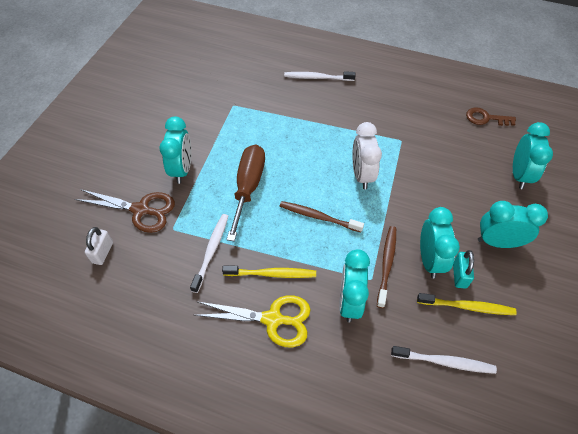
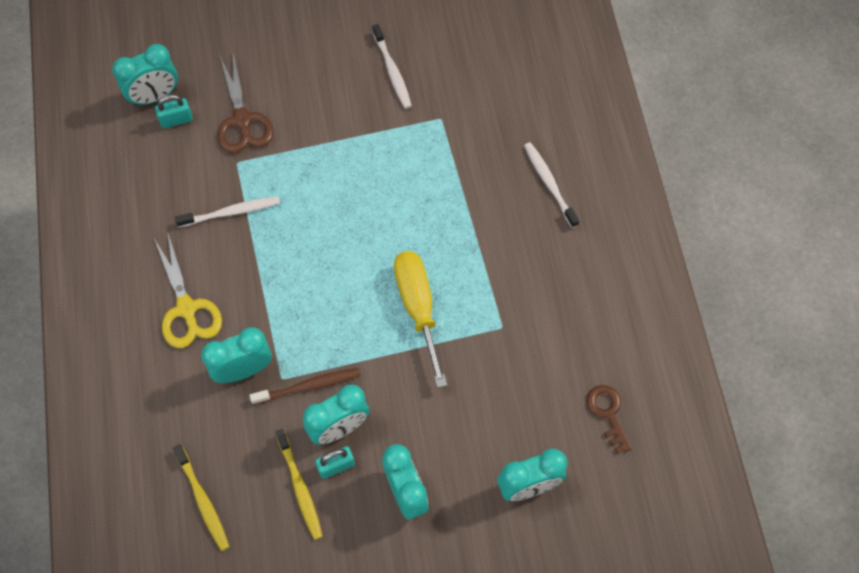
camera: 60 degrees right, 10 degrees up
white padlock [85,227,113,265] -> turquoise padlock [155,94,193,128]
turquoise clock [159,117,192,184] -> turquoise clock moved to [112,44,178,106]
yellow toothbrush [222,265,316,278] -> yellow toothbrush moved to [173,444,230,551]
brown screwdriver [227,145,265,241] -> none
brown toothbrush [280,201,364,232] -> none
white clock [353,122,382,189] -> yellow screwdriver [394,251,447,388]
white toothbrush [391,346,497,374] -> white toothbrush moved to [372,24,412,109]

